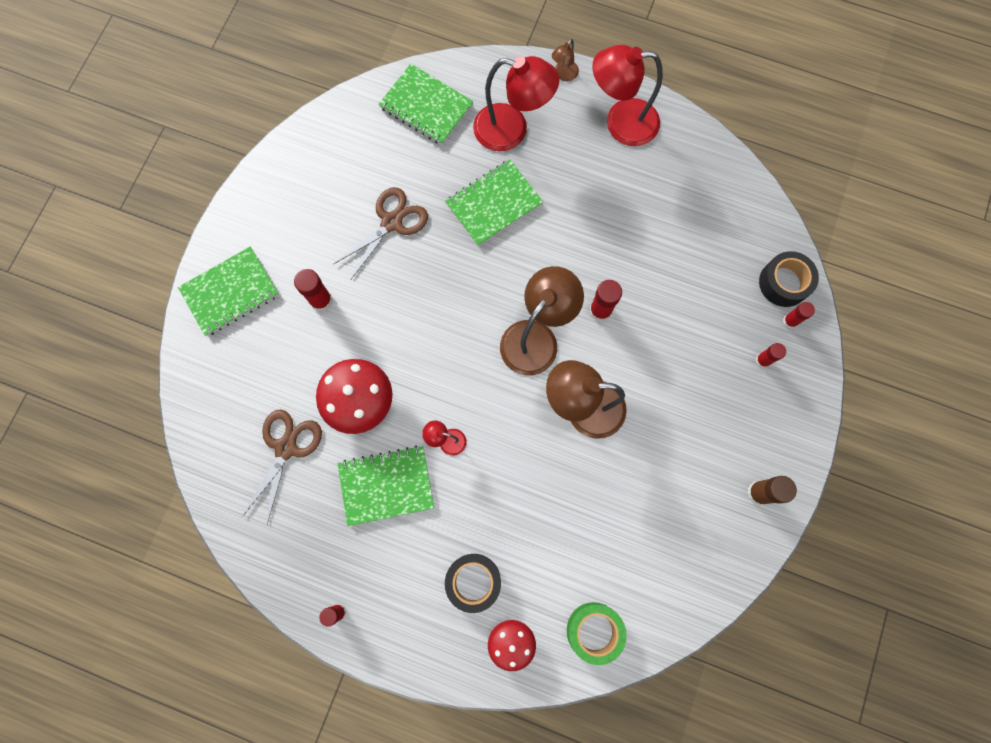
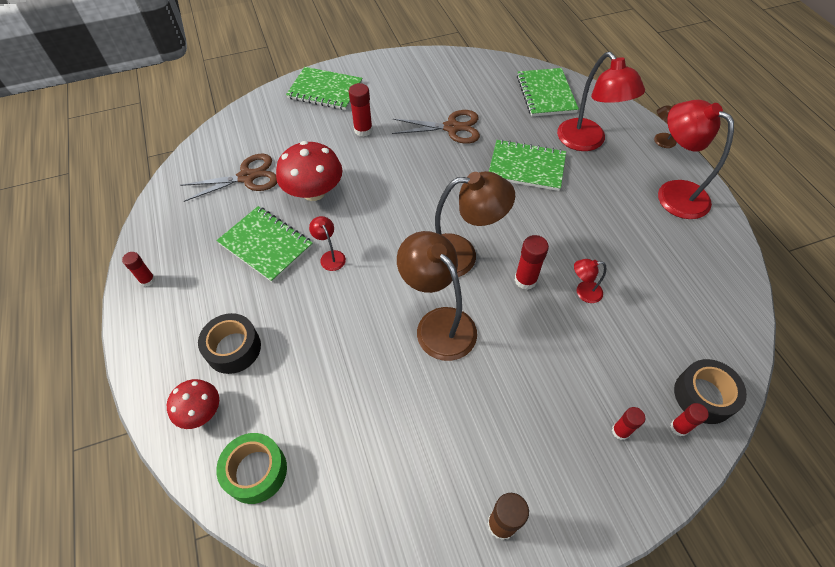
camera: 50 degrees right, 20 degrees down
none -> red lamp [574,259,606,303]

